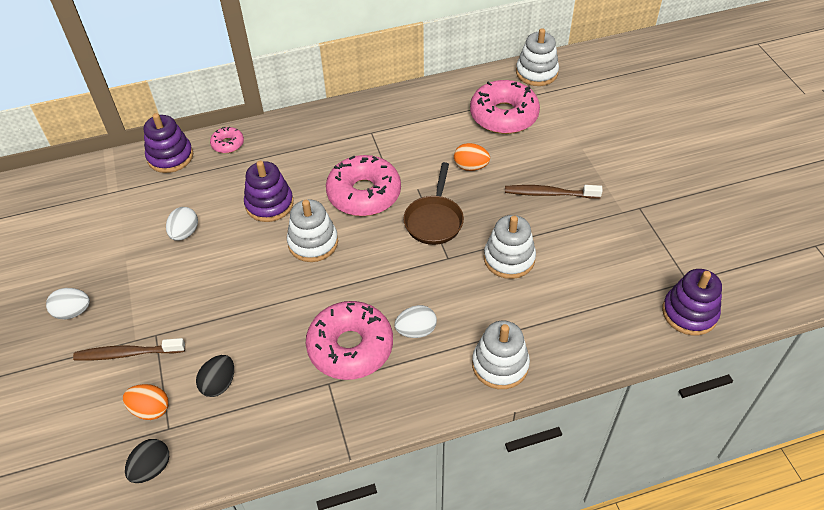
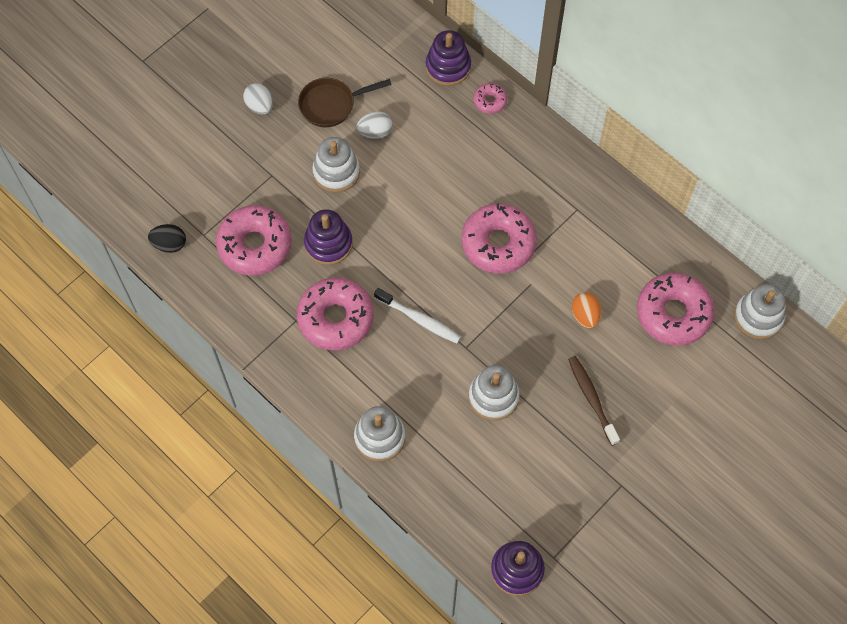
camera: 60 degrees right, 15 degrees up
brown toothbrush [73,338,185,361] -> none
orange egg [123,384,169,420] -> none
black egg [196,355,234,397] -> pink donut [216,205,292,276]
purple stacking toy [244,161,294,222] -> purple stacking toy moved to [304,209,353,265]
white stacking toy [287,199,338,262] -> white stacking toy moved to [312,137,360,193]
white egg [394,305,437,338] -> none
brown pan [403,162,464,245] -> brown pan moved to [298,78,392,127]
none -> white toothbrush [374,288,461,344]

